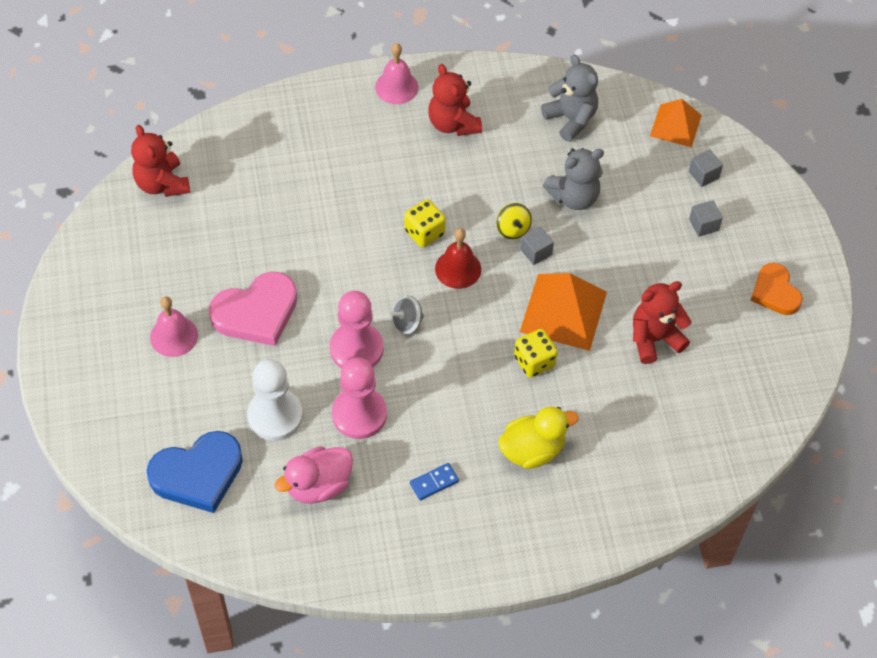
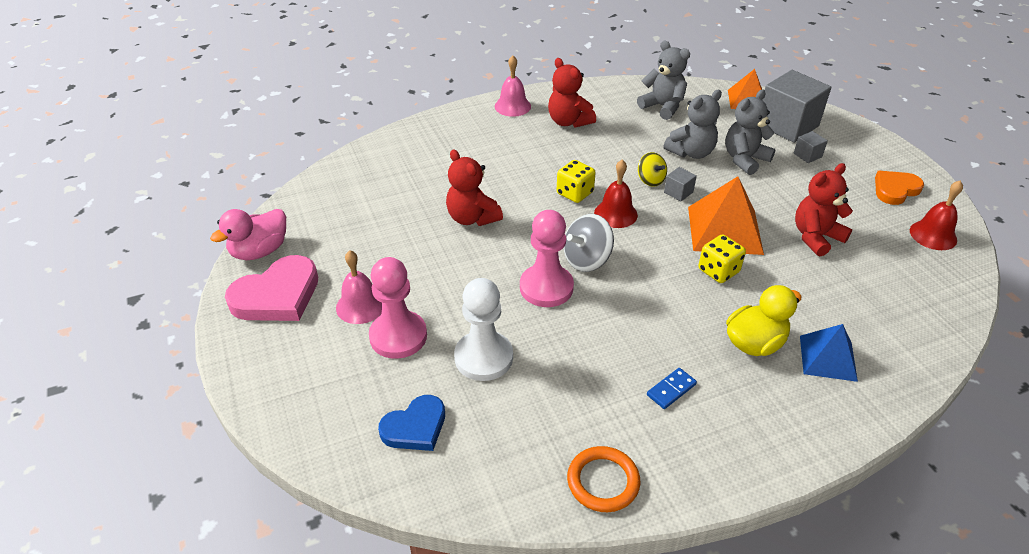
camera: 10 degrees left, 15 degrees down
red teddy bear [131,125,190,197] -> red teddy bear moved to [446,149,503,226]
blue heart [147,431,243,513] -> blue heart [378,395,445,451], size x0.65
pink heart [209,272,297,346] -> pink heart moved to [225,255,318,321]
pink duck [275,446,353,504] -> pink duck moved to [210,209,286,260]
pink pawn [332,358,387,439] -> pink pawn moved to [369,257,427,359]
grey spinning top [390,296,424,335] -> grey spinning top [564,214,614,272], size x1.52
grey cube [689,149,723,187] -> grey cube [763,70,831,143], size x2.35
orange heart [751,263,803,315] -> orange heart turned 90 degrees clockwise [875,171,924,205]
none -> orange ring [567,446,640,512]
none -> grey teddy bear [725,90,776,175]
none -> blue pyramid [800,324,858,382]
none -> red bell [910,180,963,250]

